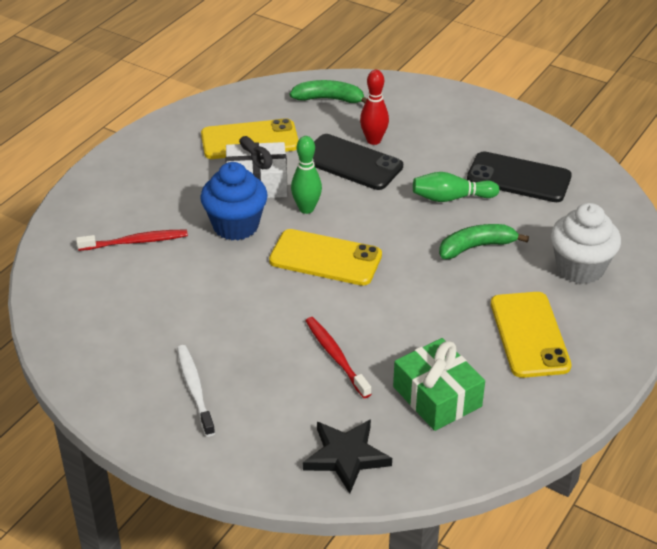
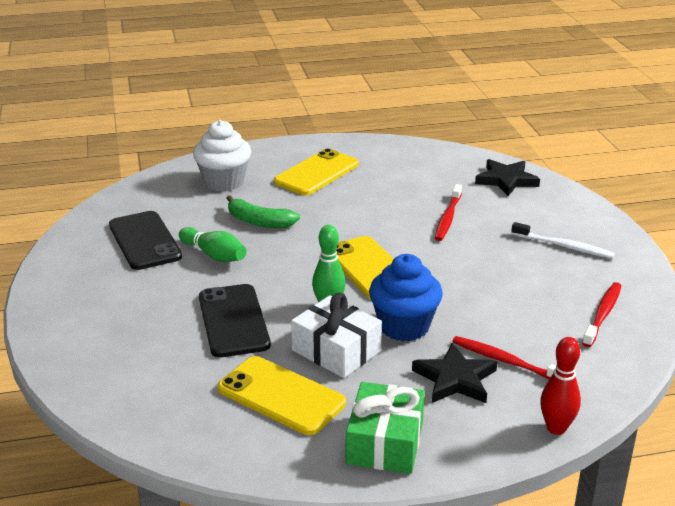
camera: 135 degrees left, 10 degrees down
white toothbrush [177,345,215,437] -> white toothbrush turned 90 degrees counterclockwise [511,222,615,259]
green banana [290,80,367,103] -> none
red bowling pin [360,70,389,145] -> red bowling pin moved to [540,337,581,435]
green gift [393,338,485,431] -> green gift moved to [346,382,425,474]
none -> black star [412,343,498,403]
none -> red toothbrush [582,282,621,347]

